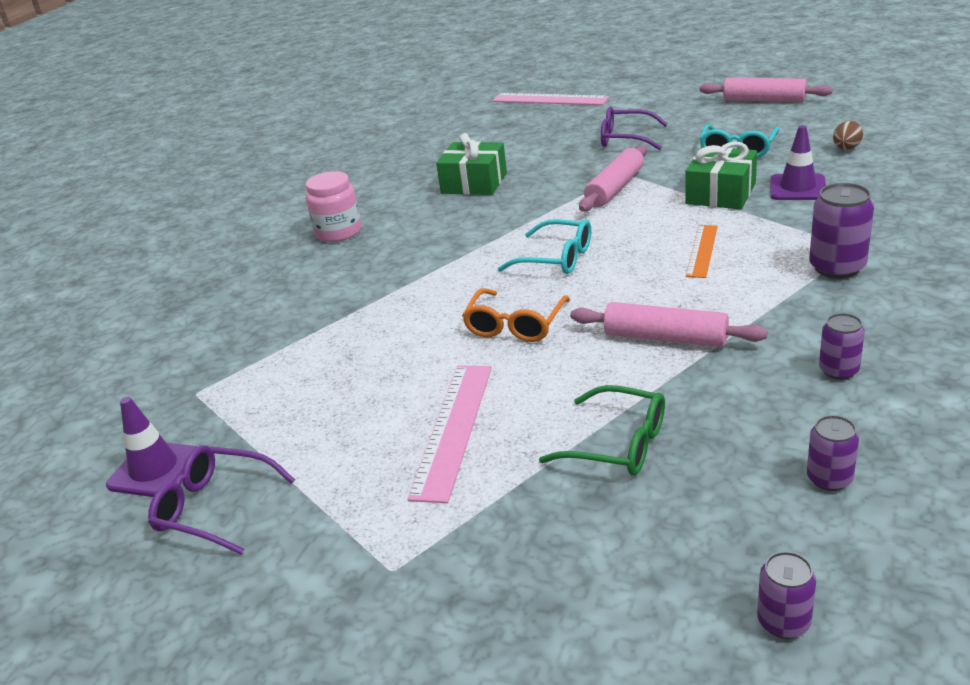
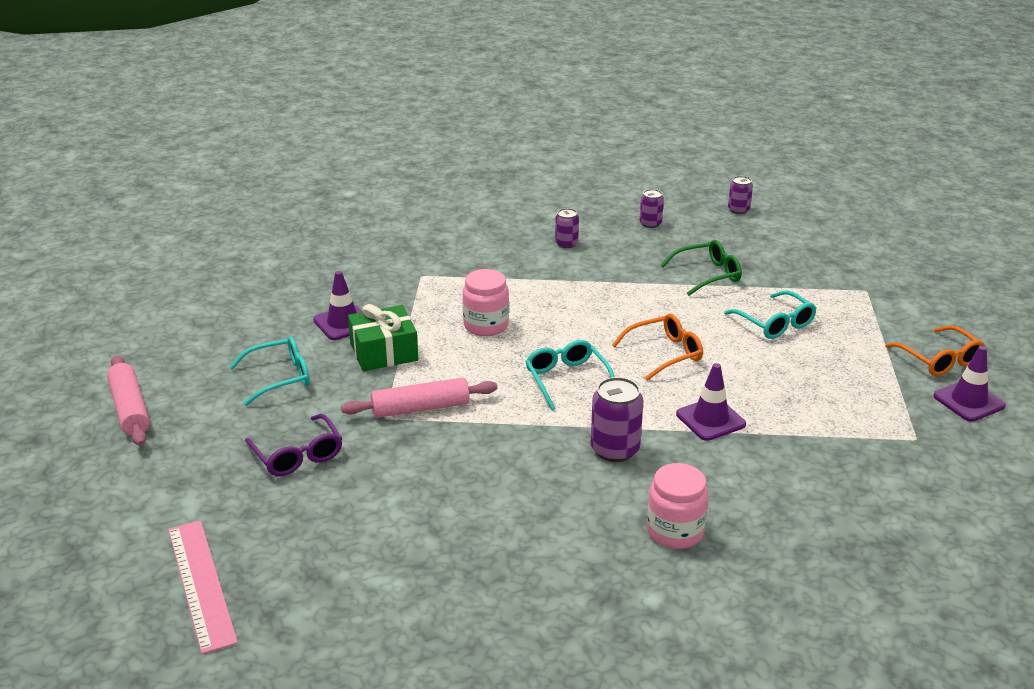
camera: 140 degrees left, 0 degrees up
purple glasses [148,445,295,555] -> orange glasses [885,325,985,376]
pink ruler [407,365,492,503] -> turquoise glasses [724,290,816,339]
green gift [436,133,507,195] -> none
green glasses [539,385,665,475] -> green glasses turned 90 degrees clockwise [660,240,742,296]
pink rolling pin [570,302,768,347] -> none
orange ruler [686,225,718,278] -> pink jar [463,269,509,336]
purple can [809,183,874,279] -> purple can moved to [591,377,644,462]
brown egg [833,121,863,150] -> none
none -> purple traffic cone [676,363,746,441]

